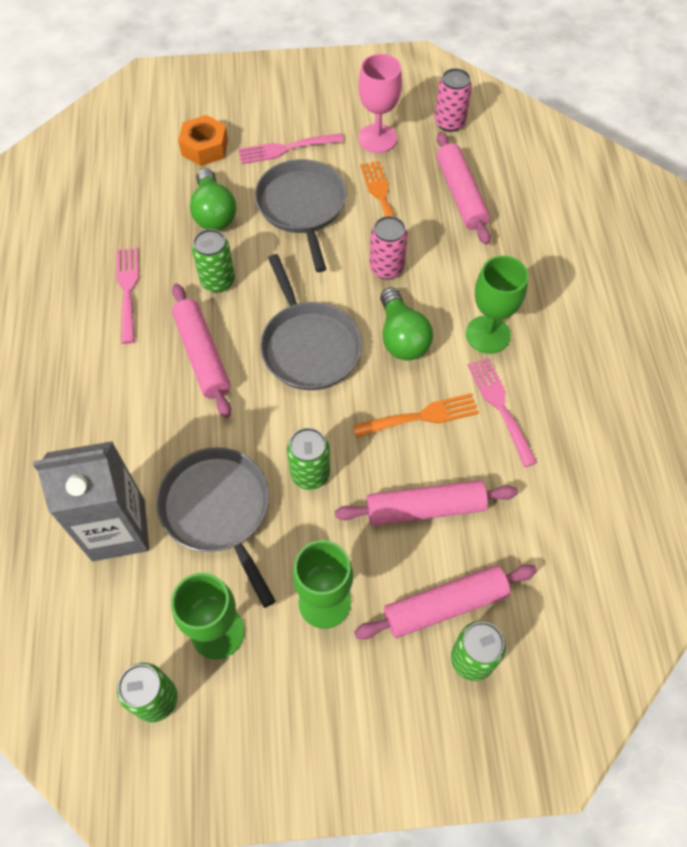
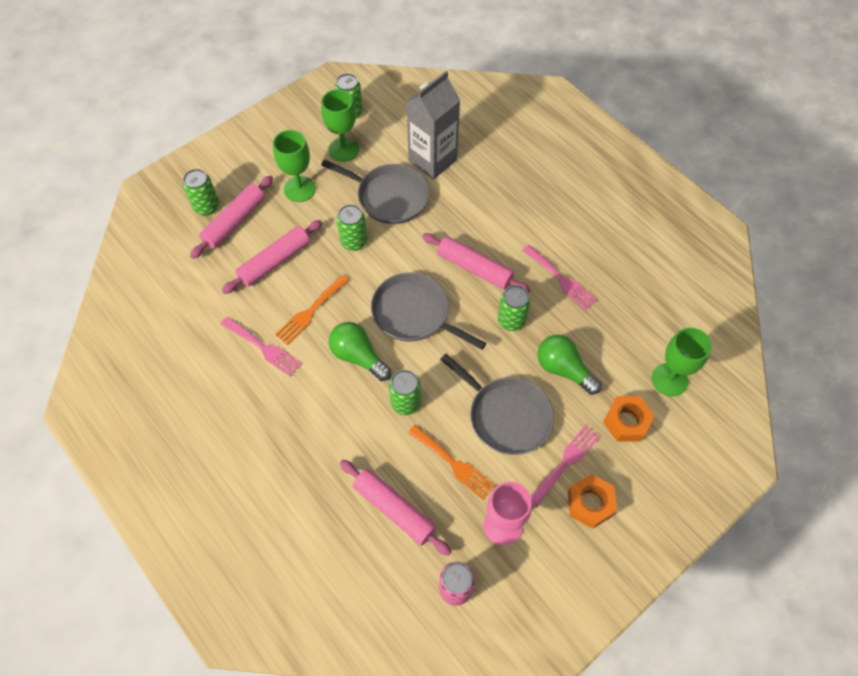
camera: 145 degrees right, 0 degrees up
pink can [369,216,408,279] -> green can [389,370,421,415]
green goblet [466,256,528,354] -> green goblet moved to [651,328,712,397]
none -> orange nut [568,474,617,529]

